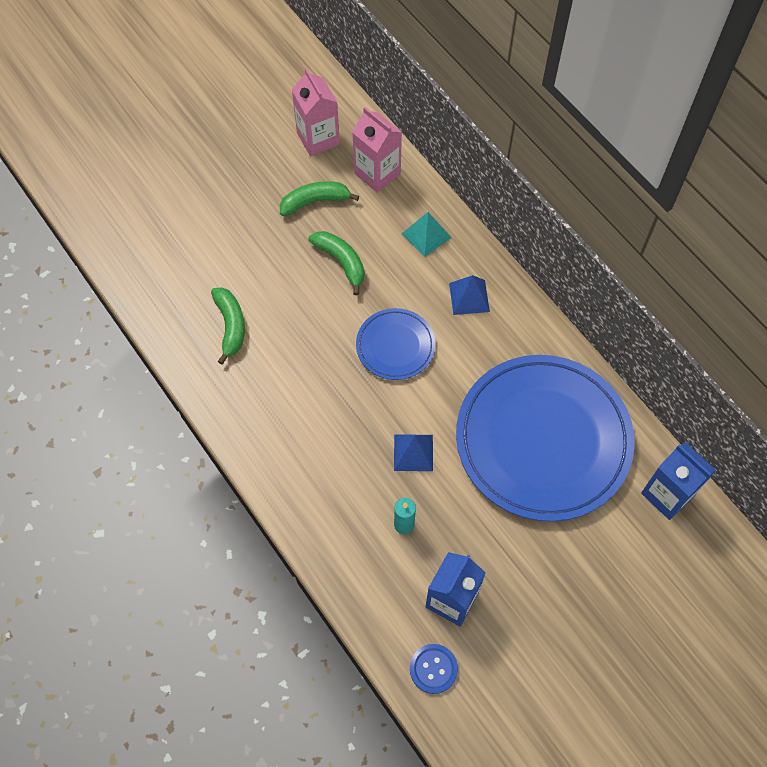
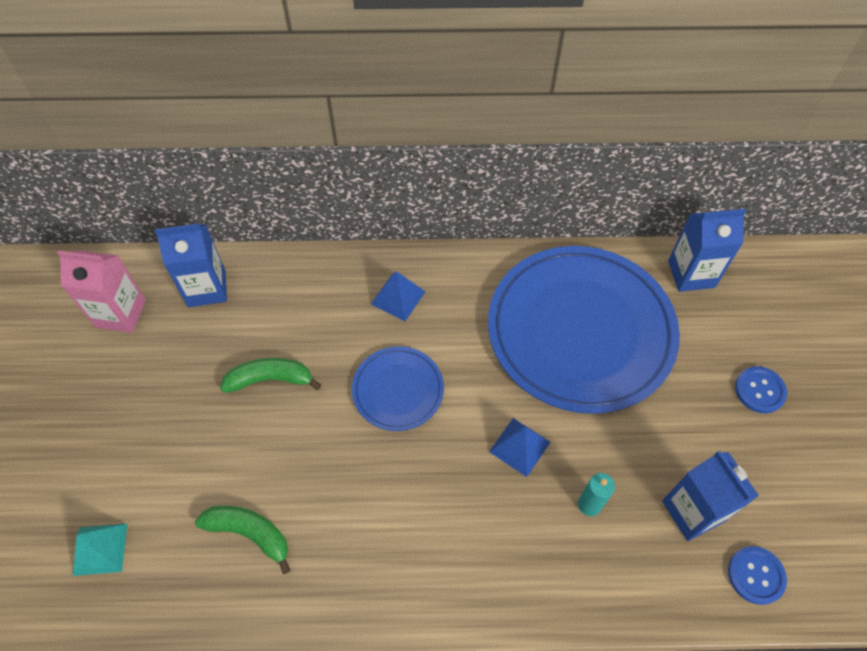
camera: 55 degrees left, 5 degrees down
green banana [280,181,359,216] -> none
pink carton [352,107,402,193] -> blue carton [155,223,227,307]
turquoise pyramid [402,212,452,257] -> turquoise pyramid moved to [73,524,127,576]
none -> blue button [735,366,787,413]

